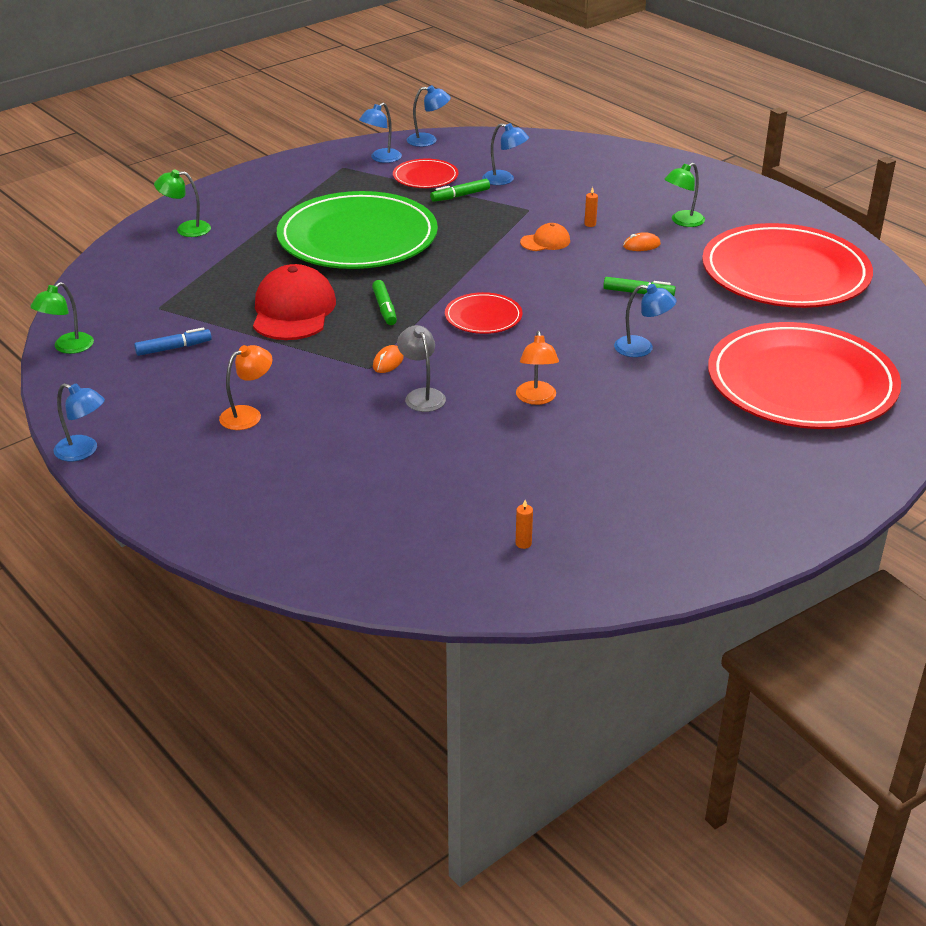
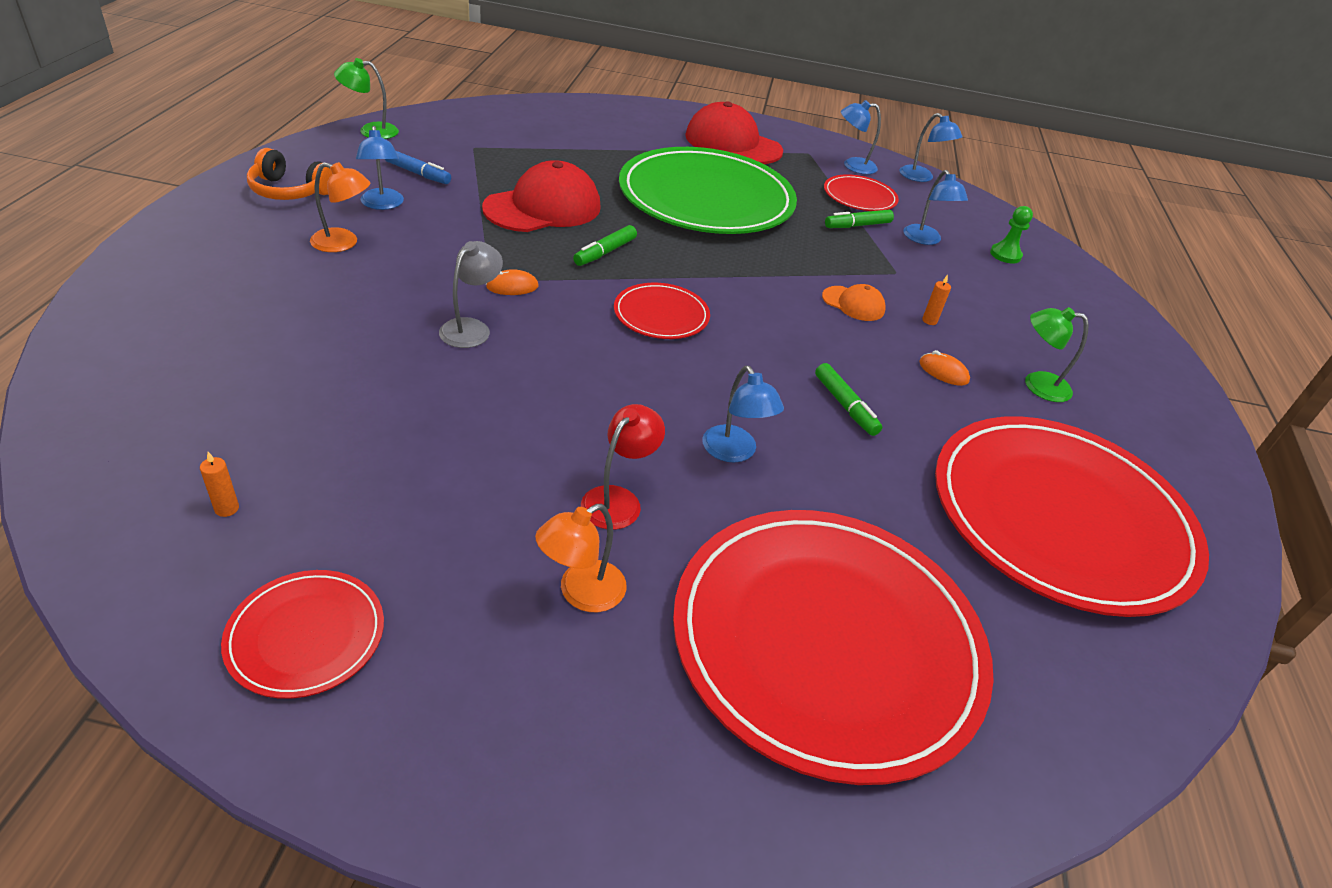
camera: 45 degrees right, 5 degrees up
blue lamp [54,383,105,461] -> blue lamp moved to [356,126,404,210]
green lamp [154,169,211,237] -> none
green marker [430,179,490,202] -> green marker turned 45 degrees counterclockwise [825,209,894,228]
orange lamp [516,331,559,405] -> orange lamp moved to [535,504,626,612]
none -> red plate [221,570,384,699]
none -> orange headphones [247,148,332,200]
none -> red lamp [581,404,665,530]
none -> red cap [685,101,783,164]
none -> green pawn [990,206,1033,263]

